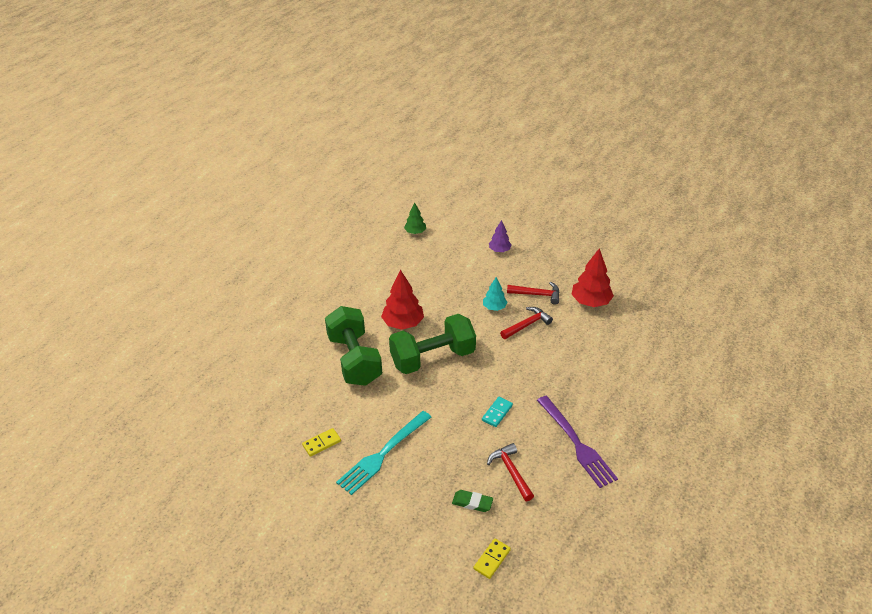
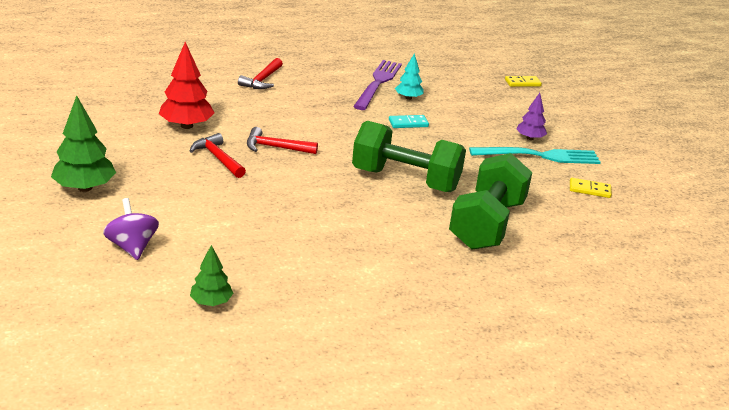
camera: 140 degrees left, 10 degrees down
red tree [381,270,424,330] -> none
green eraser [452,490,493,512] -> none
turquoise tree [483,277,507,311] -> turquoise tree moved to [395,54,424,100]
red hammer [487,443,534,501] -> red hammer moved to [238,58,283,89]
purple tree [489,220,512,252] -> purple tree moved to [516,93,547,140]
none -> green tree [51,95,116,192]
none -> purple spinning top [103,198,159,260]

